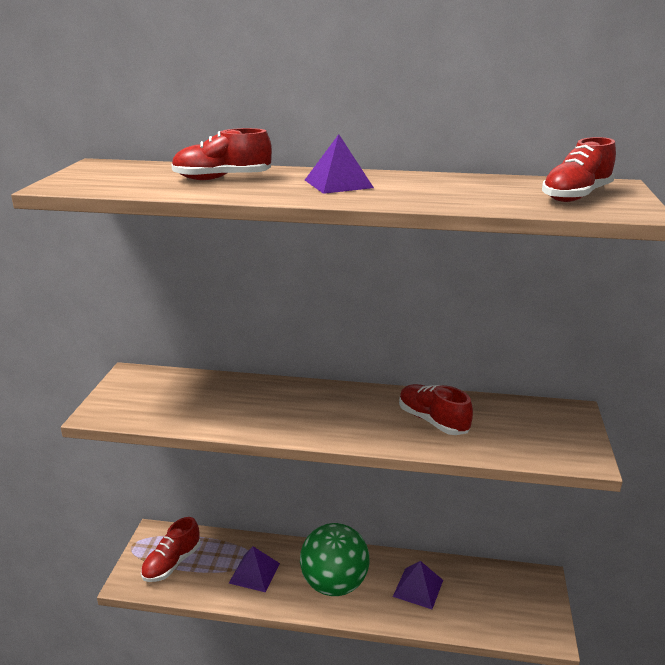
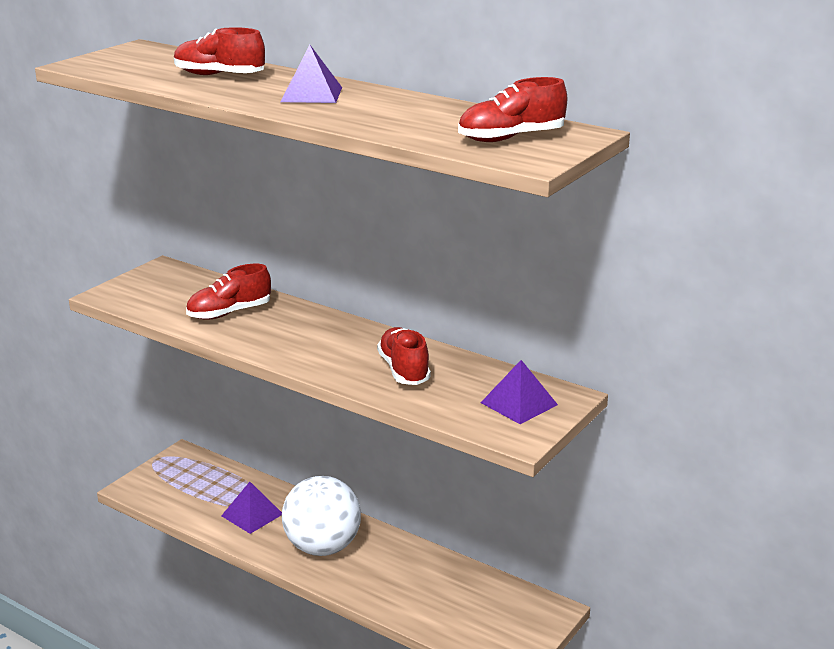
camera: 25 degrees right, 0 degrees up
red shoe [141,517,201,582] -> red shoe moved to [186,264,271,320]
green ball [300,523,370,596] -> white ball [282,476,361,556]
purple pyramid [393,561,443,609] -> purple pyramid moved to [481,360,558,424]

